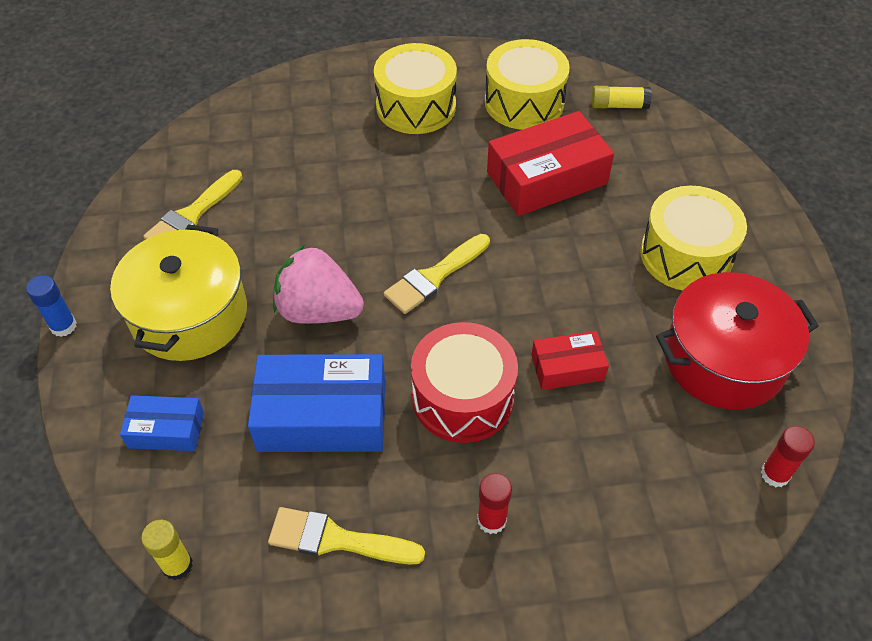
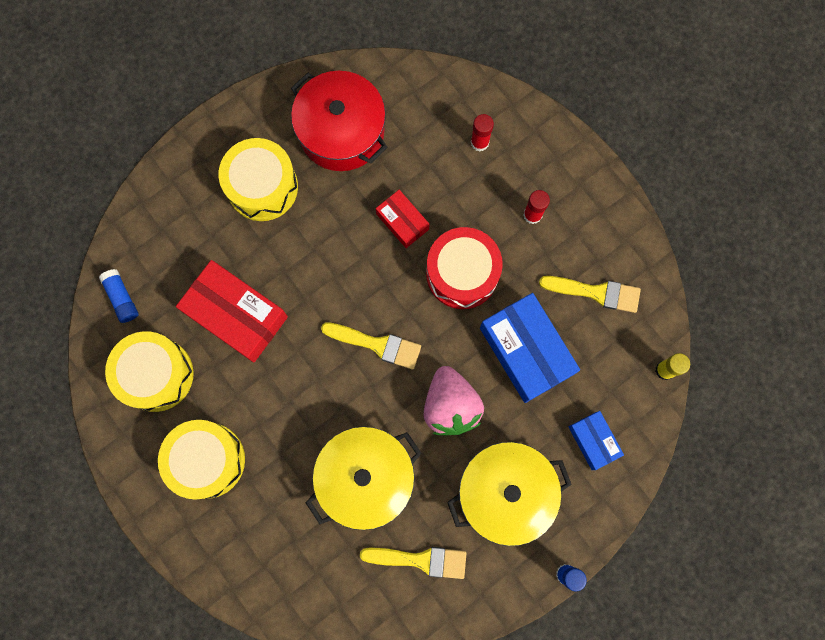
camera: 120 degrees left, 25 degrees up
yellow brush [268,507,425,564] -> yellow brush turned 60 degrees counterclockwise [539,276,641,313]
yellow glue stick [591,86,652,109] -> blue glue stick [99,269,139,323]
red glue stick [761,426,815,487] -> red glue stick moved to [471,114,494,152]
none -> yellow pot [306,427,422,530]

